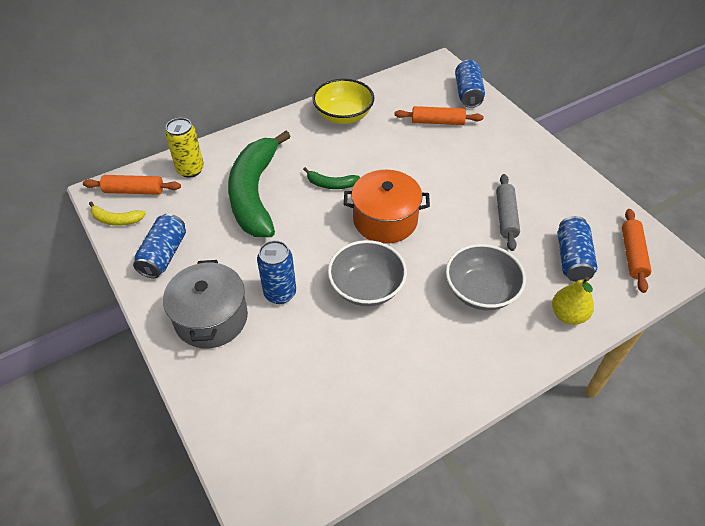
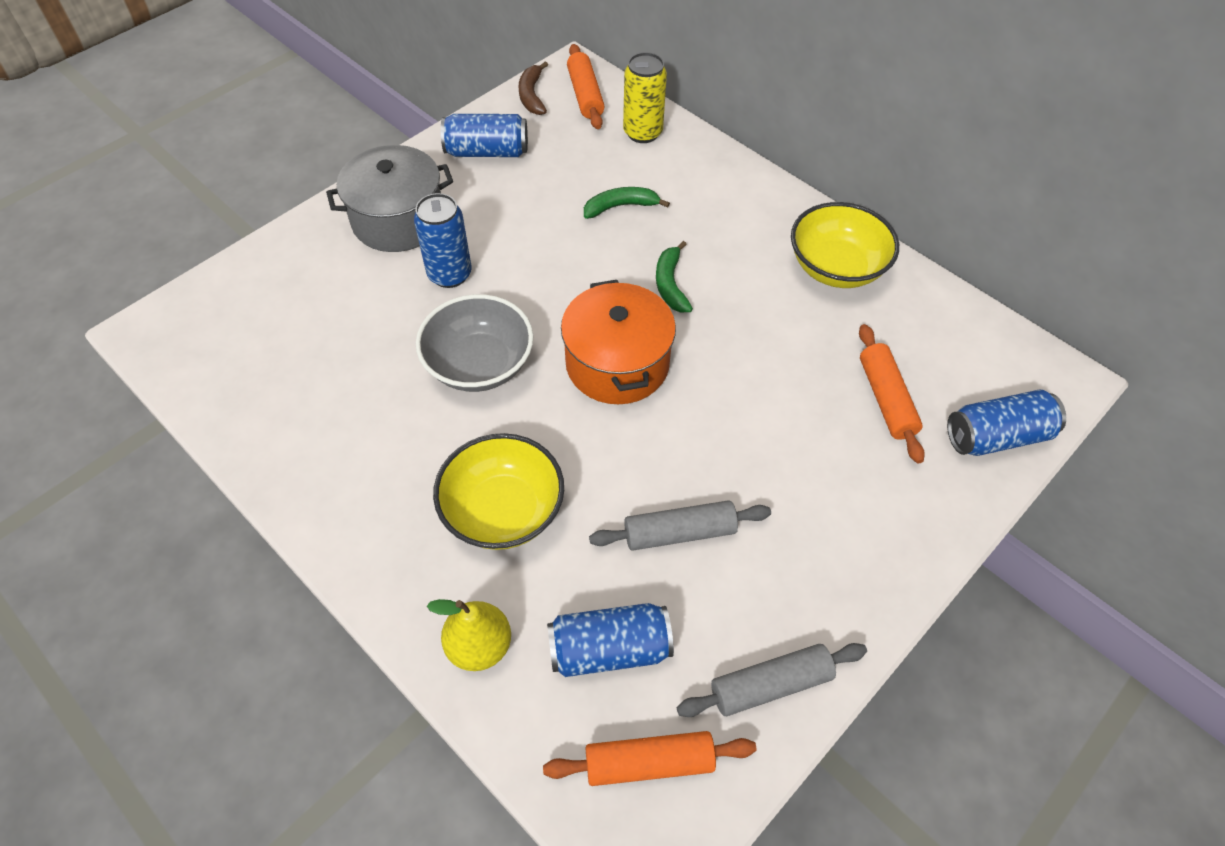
camera: 75 degrees right, 5 degrees up
yellow banana [89,202,146,226] -> brown banana [519,61,548,115]
green banana [228,131,291,237] -> green banana [584,187,670,219], size x0.41
grey bowl [446,244,526,310] -> yellow bowl [433,433,564,550]
none -> grey rolling pin [677,643,867,717]

